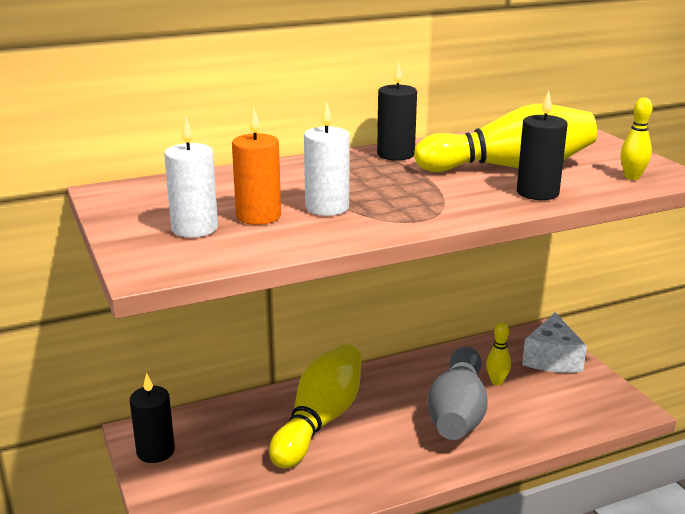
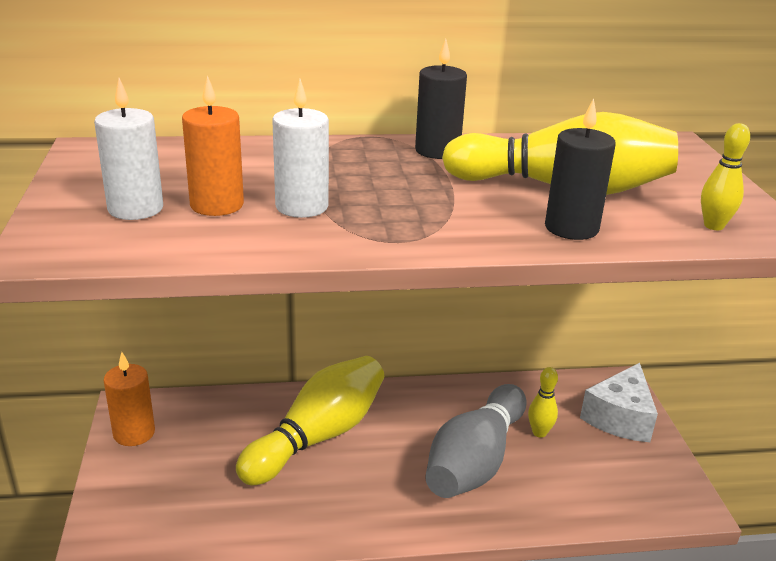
camera: 15 degrees right, 5 degrees up
black candle [130,373,175,463] -> orange candle [104,352,155,446]

